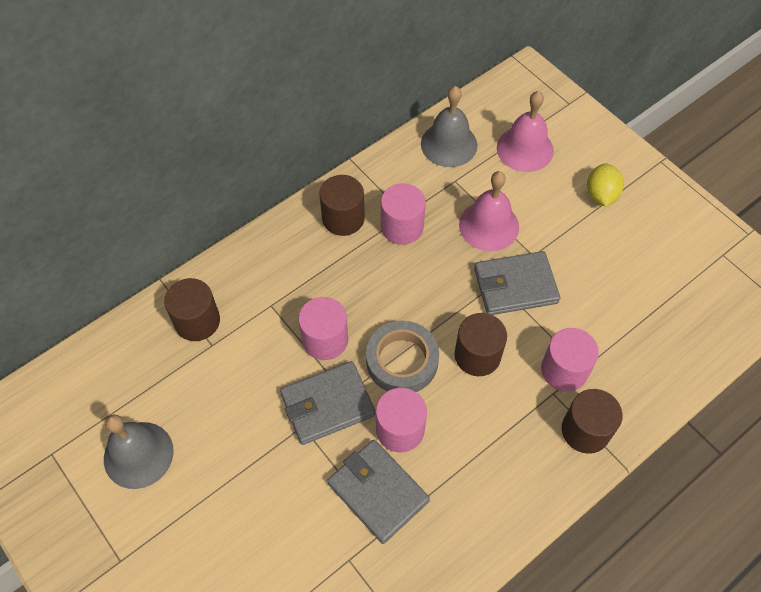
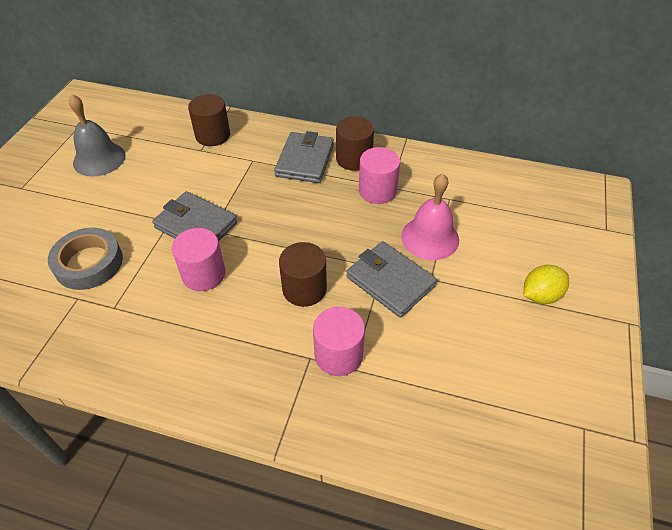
camera: 55 degrees right, 10 degrees down
pink cylinder [298,297,348,360] -> none
grey wallet [327,440,430,544] -> grey wallet moved to [274,131,334,183]
grey tape [366,321,439,392] -> grey tape moved to [48,227,123,290]
grey bell [421,86,477,167] -> none
pink bell [497,91,554,172] -> none
brown cylinder [562,389,623,454] -> none

